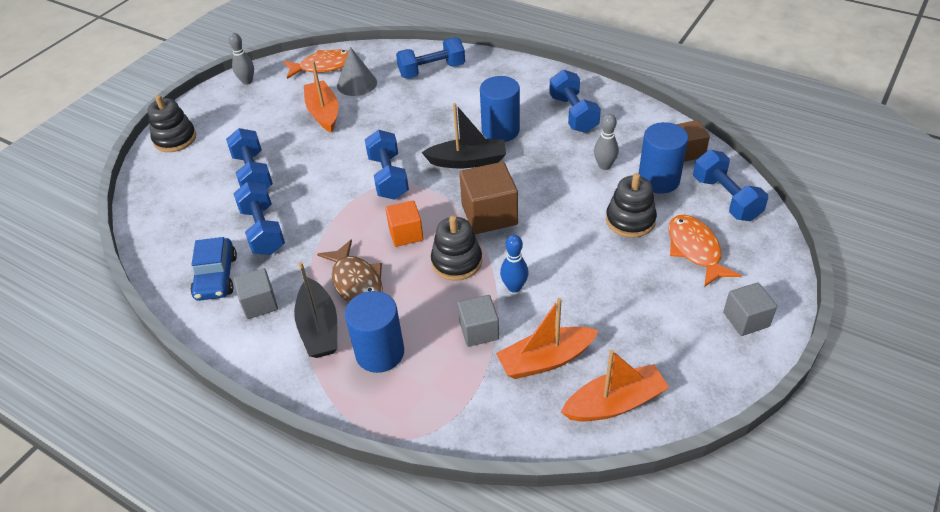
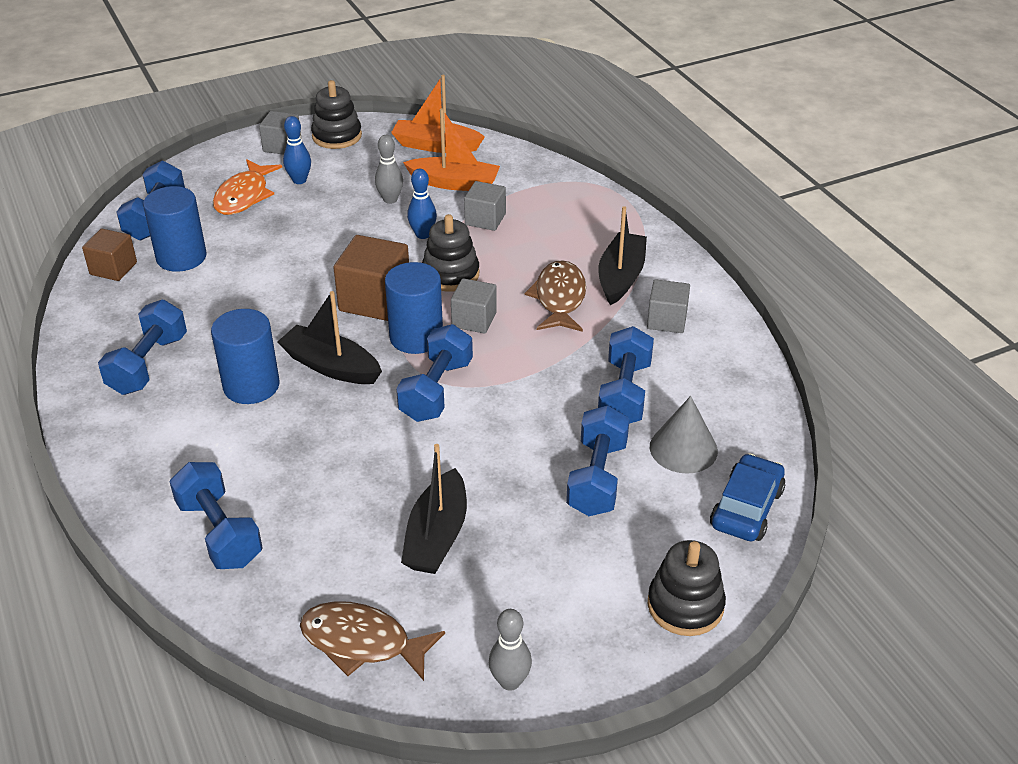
camera: 150 degrees left, 5 degrees down
blue car [190,237,237,301] -> blue car moved to [710,453,786,541]
orange fish [284,50,349,79] -> brown fish [300,601,445,681]
orange boat [304,61,338,133] -> black boat [401,444,467,574]
grey cone [337,47,377,96] -> grey cone moved to [650,396,718,474]
blue cylinder [345,291,404,373] -> blue cylinder moved to [385,262,443,354]
orange cube [385,200,424,247] -> grey cube [451,278,497,334]
blue dumbbell [396,37,465,79] -> blue dumbbell turned 45 degrees clockwise [169,462,263,569]
grey bowling pin [594,114,619,170] -> grey bowling pin moved to [375,135,403,204]
black stacking toy [606,173,657,238] -> black stacking toy moved to [311,80,362,149]
none -> blue bowling pin [283,116,311,184]

